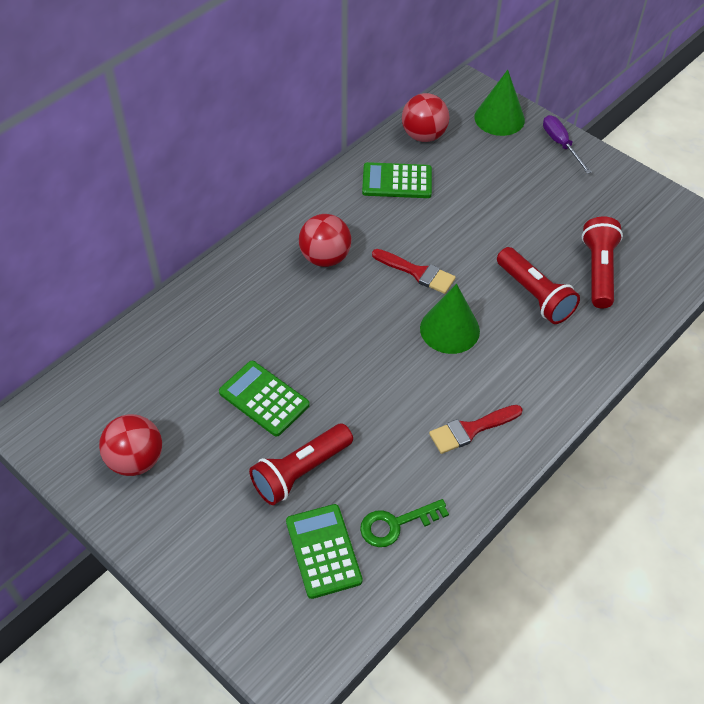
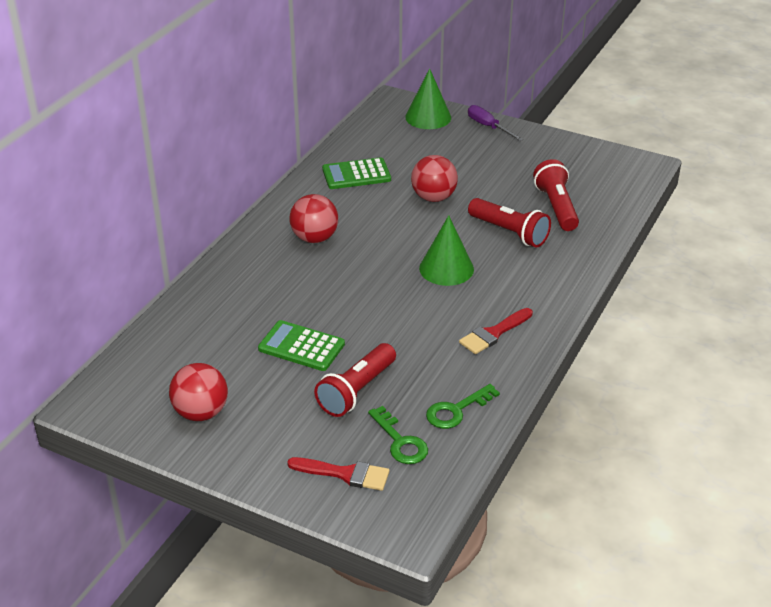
camera: 15 degrees left, 15 degrees down
green calculator [286,504,363,599] -> green key [368,406,428,464]
red brush [372,249,456,294] -> red brush moved to [287,457,389,491]
red ball [402,93,450,142] -> red ball moved to [411,155,458,202]

